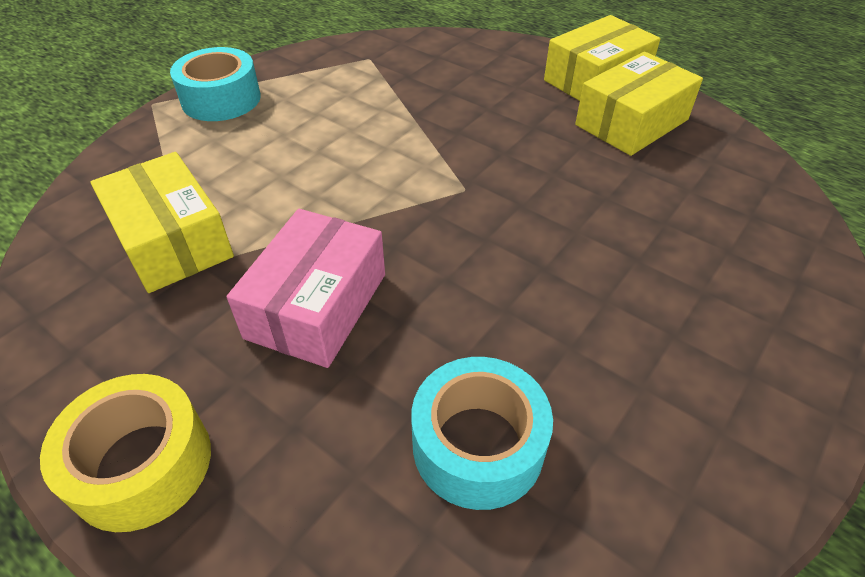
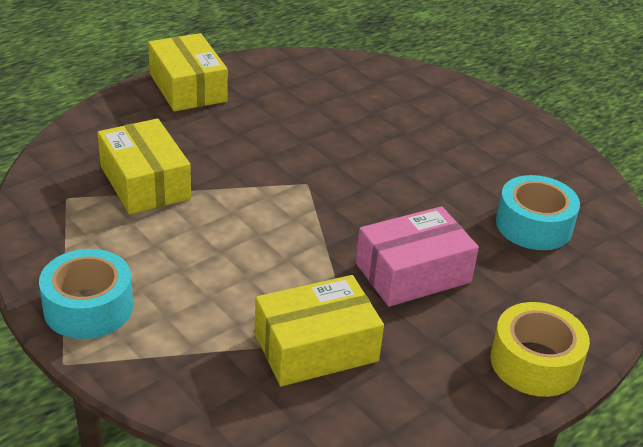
camera: 80 degrees left, 10 degrees down
pink box [226,209,385,368] -> pink box turned 60 degrees counterclockwise [356,206,479,307]
yellow box [575,51,703,156] -> yellow box moved to [98,118,191,214]

